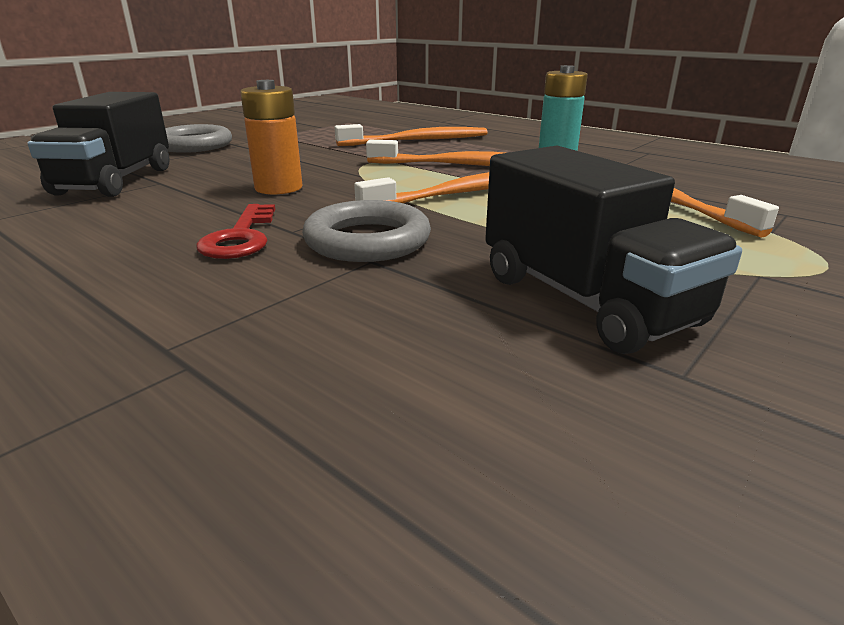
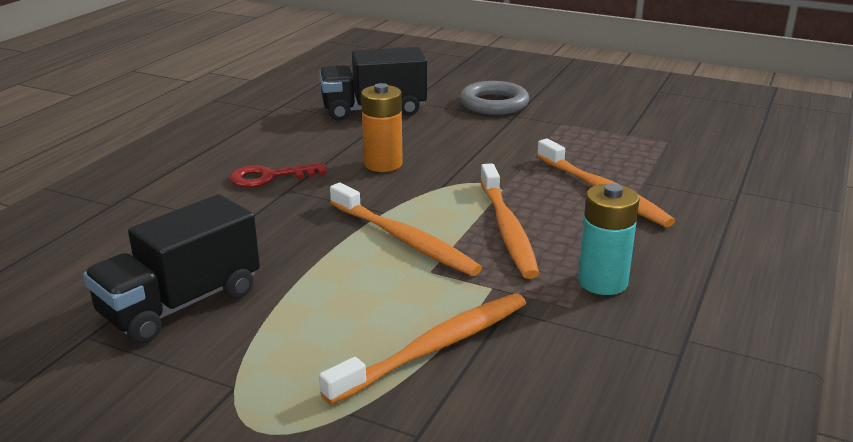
camera: 75 degrees right, 0 degrees up
grey ring [302,200,431,262] -> none

